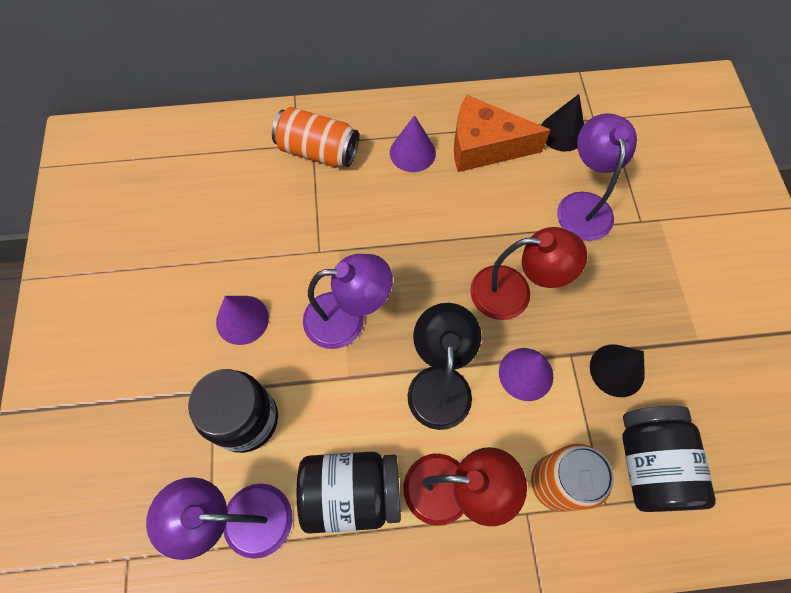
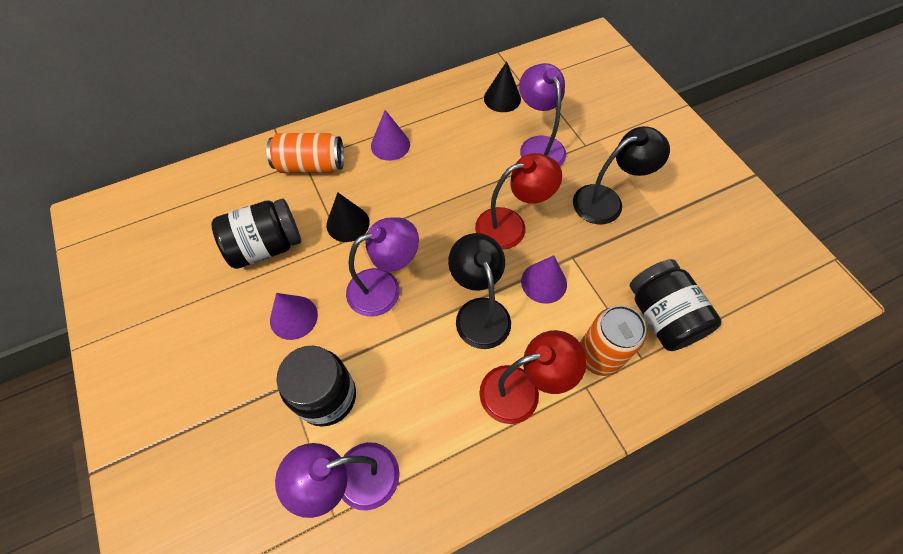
camera: 20 degrees left, 5 degrees down
black jar [297,451,401,534] -> black jar moved to [211,198,301,269]
orange cheese [454,94,551,172] -> none
black cone [590,344,645,397] -> black cone moved to [326,192,370,242]
none -> black lamp [573,126,670,224]

